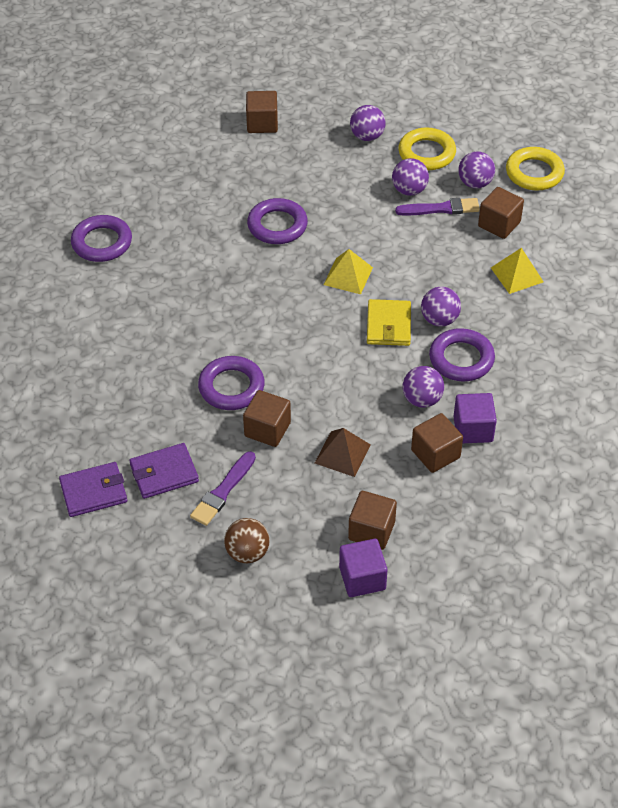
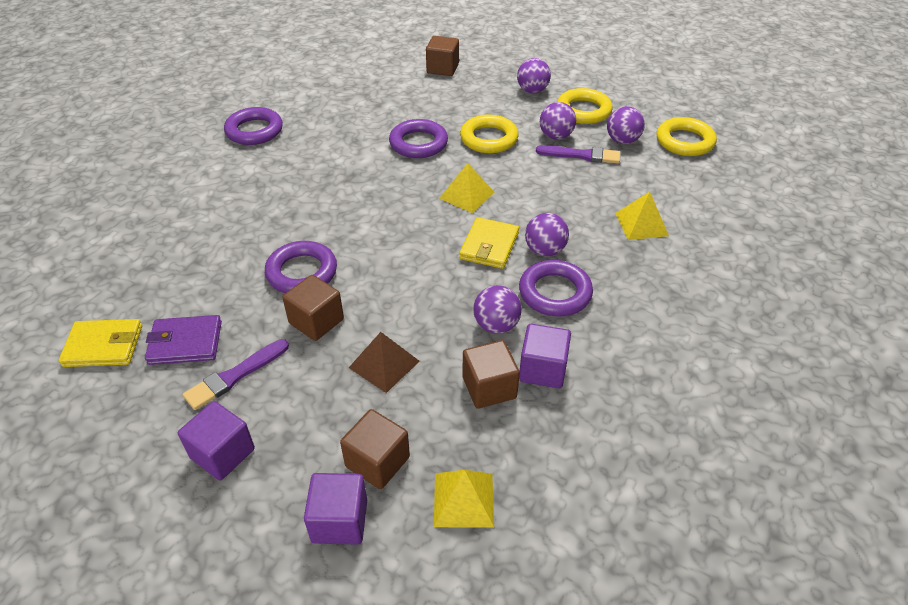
camera: 15 degrees right, 5 degrees down
purple wallet [59,462,127,517] -> yellow wallet [59,319,142,367]
brown ball [224,518,270,563] -> purple cube [178,401,255,481]
brown cube [478,187,524,239] -> none
none -> yellow pyramid [434,470,494,528]
none -> yellow ring [460,114,518,153]

